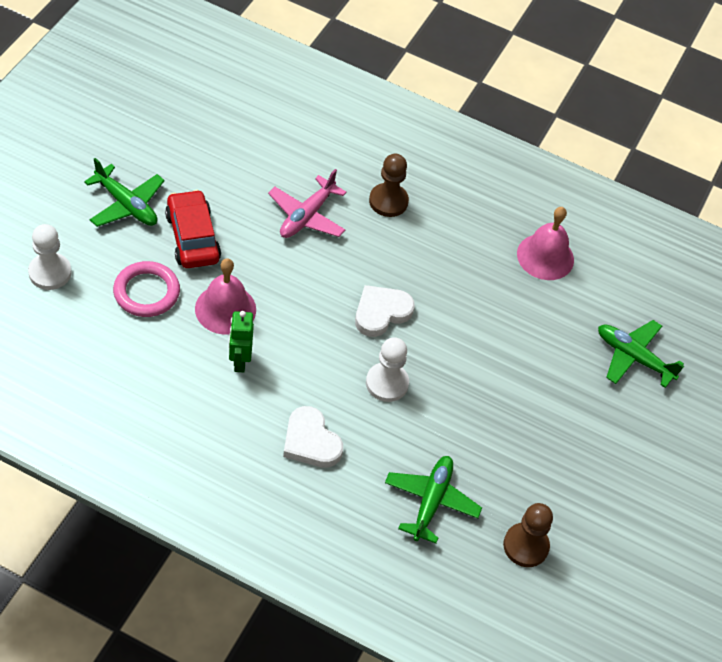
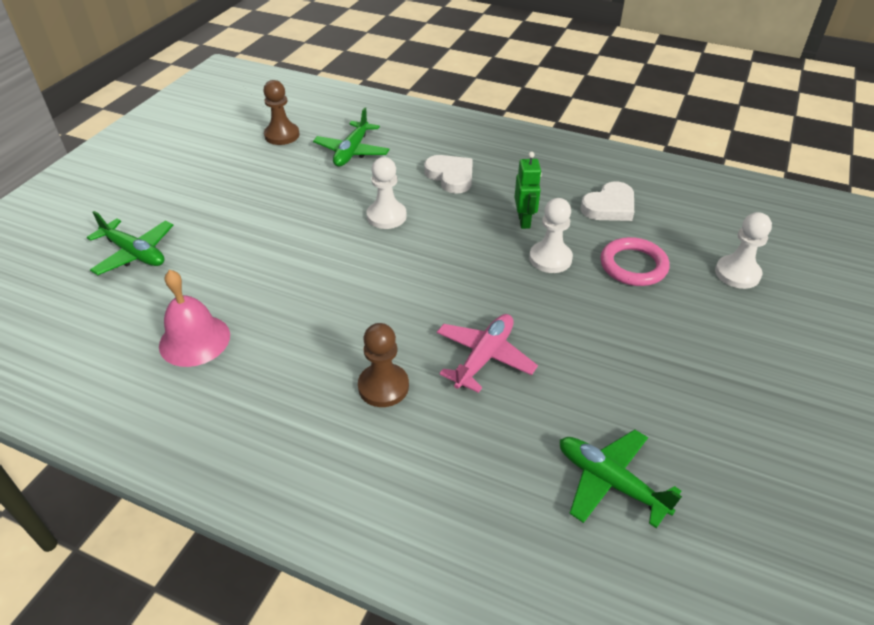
camera: 175 degrees left, 10 degrees down
green plane [84,158,165,227] -> green plane moved to [560,430,682,528]
red car [165,190,221,268] -> none
pink bell [195,258,256,335] -> white pawn [529,198,573,273]
white heart [355,285,415,337] -> white heart moved to [580,181,634,221]

